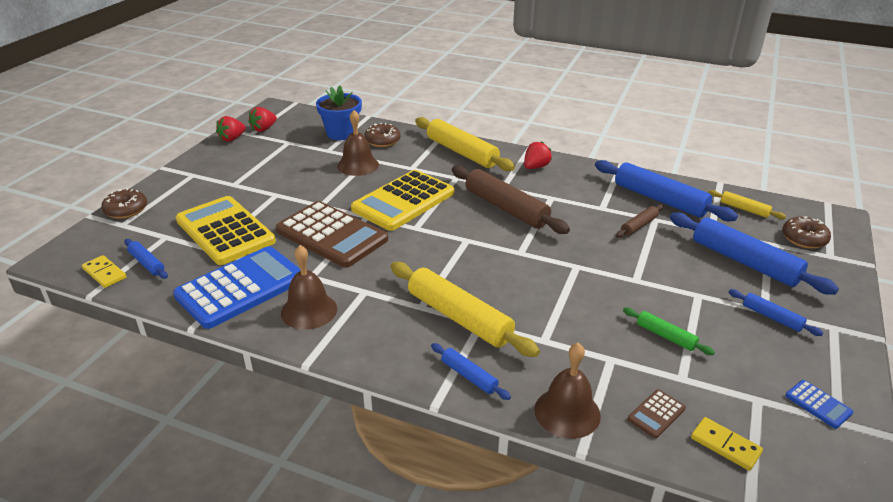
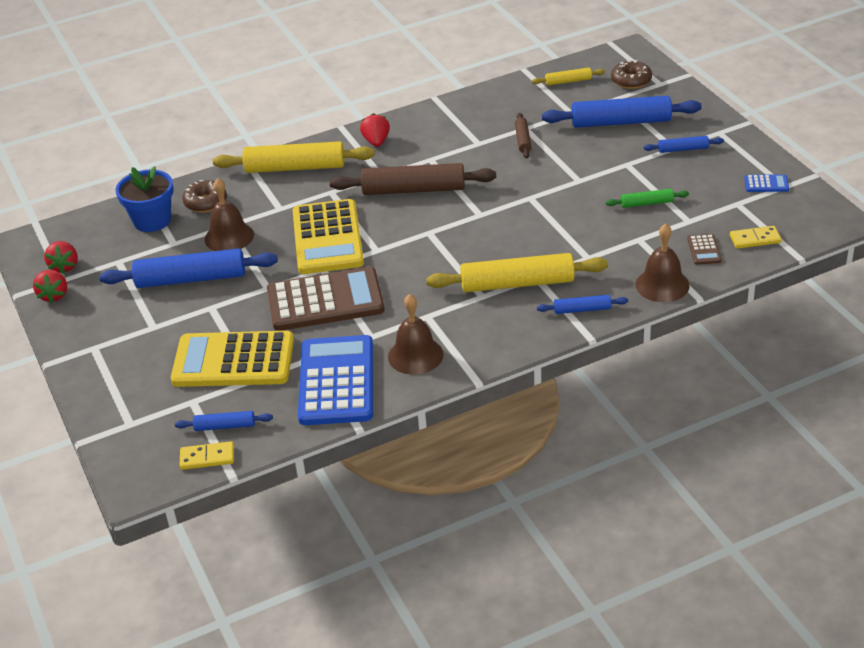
camera: 45 degrees left, 5 degrees up
brown donut [101,188,147,219] -> none
blue rolling pin [595,160,738,221] -> blue rolling pin moved to [99,249,278,288]

